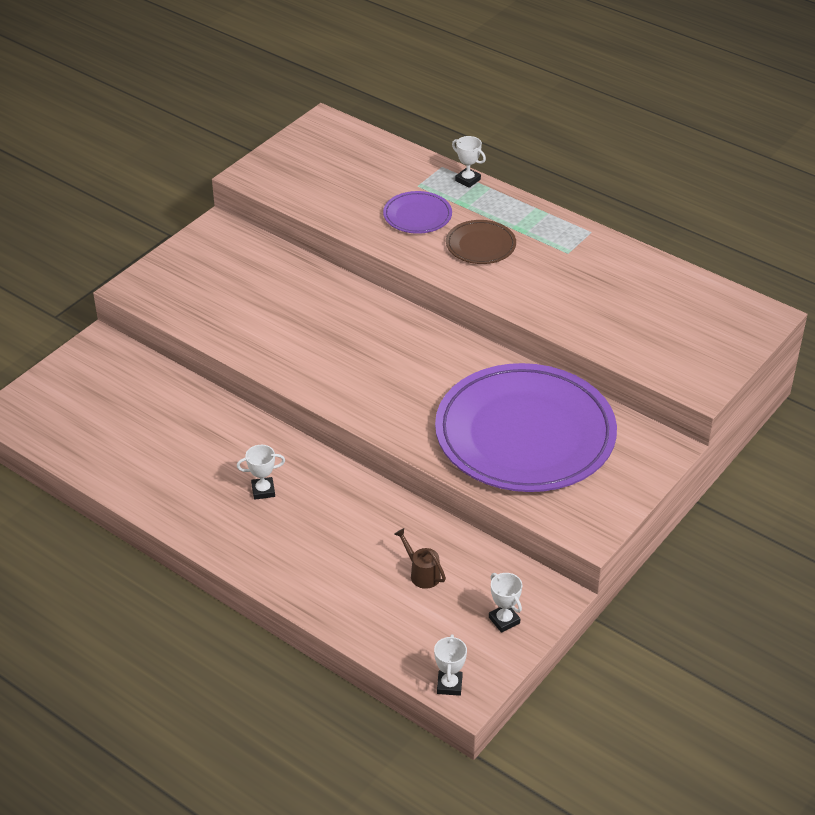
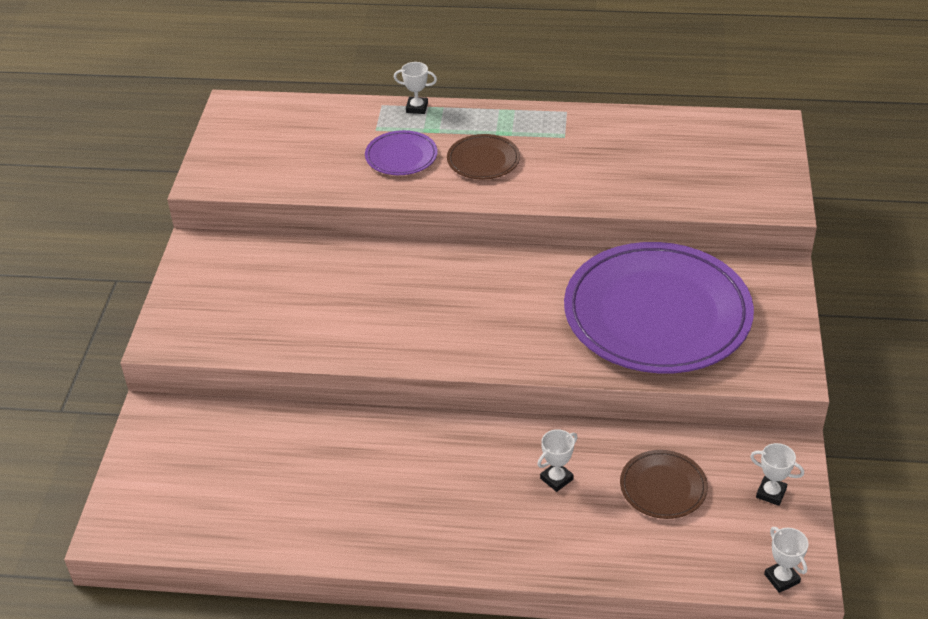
camera: 30 degrees left, 0 degrees up
white trophy [237,445,285,500] -> white trophy moved to [537,429,578,492]
brown watering can [394,528,446,589] -> brown plate [620,450,708,519]

